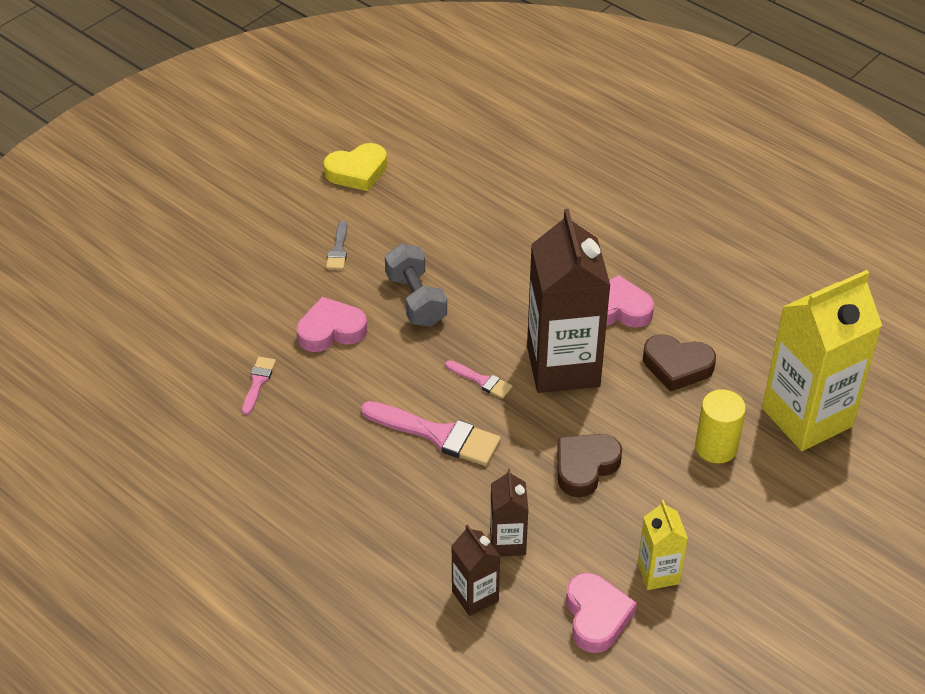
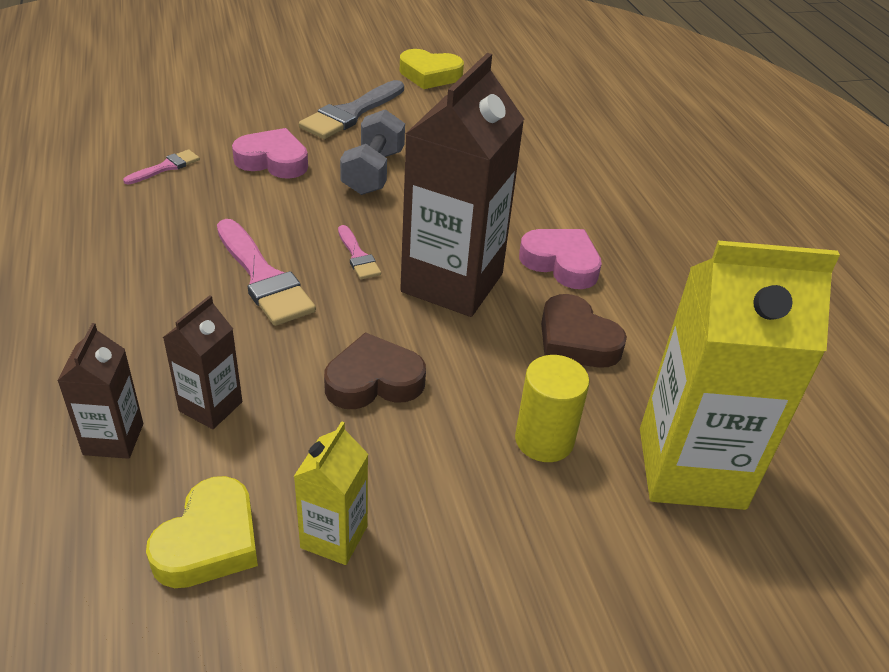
camera: 30 degrees right, 5 degrees down
grey brush [326,221,347,270] -> grey brush [299,80,404,139], size x1.92
pink heart [566,573,637,653] -> yellow heart [146,476,258,588]

